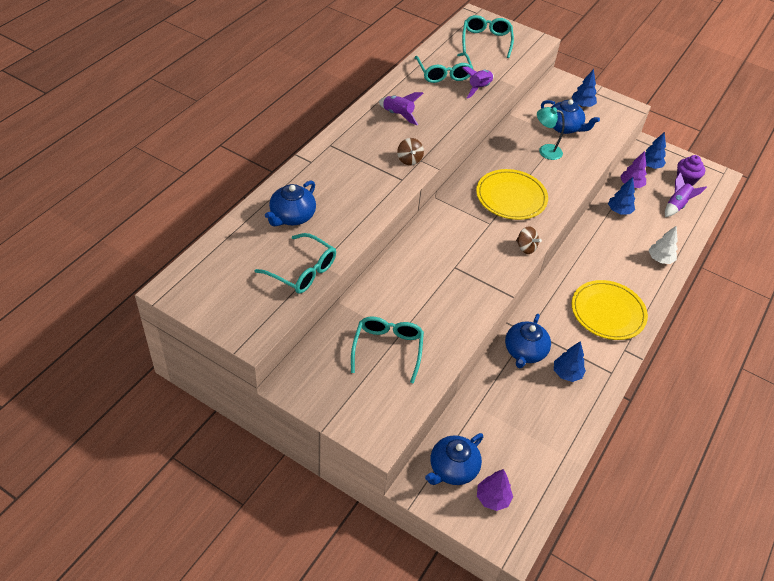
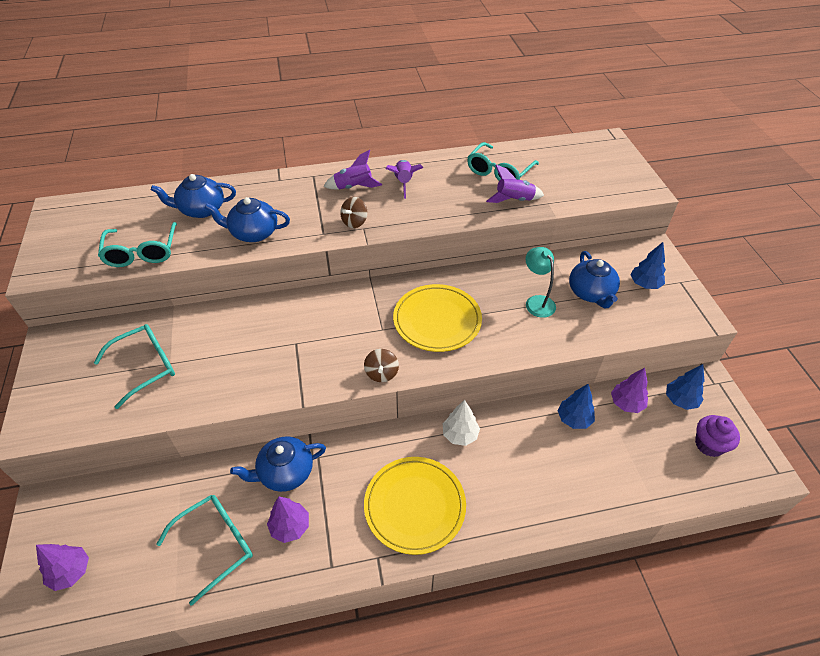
camera: 50 degrees right, 0 degrees up
blue teapot [425,433,483,485] -> blue teapot moved to [205,197,290,242]
turquoise glasses [462,15,514,58] -> turquoise glasses moved to [157,495,253,606]
blue tree [554,341,586,382] -> purple tree [267,497,309,543]
white tree [648,226,678,264] -> white tree moved to [443,400,480,446]
purple rocket [665,172,707,217] -> purple rocket moved to [323,150,382,189]

